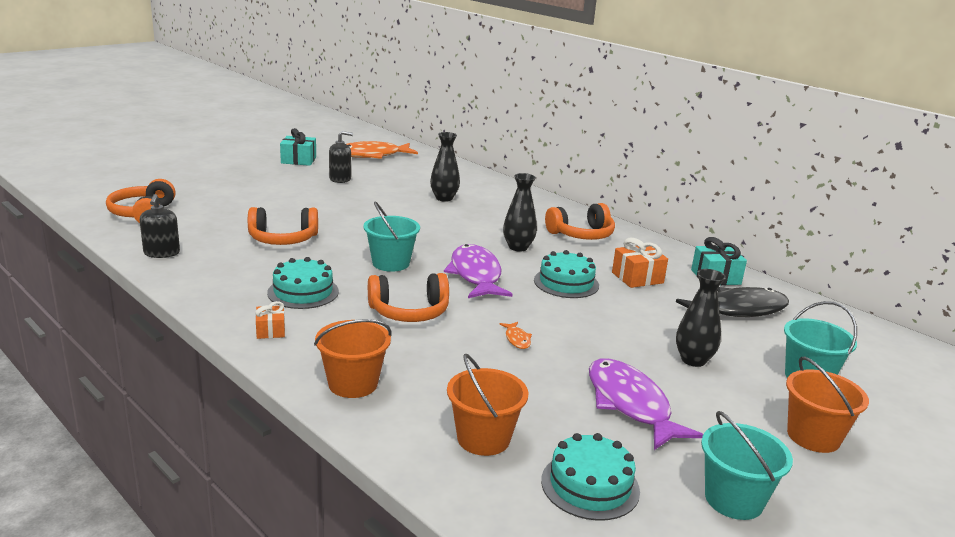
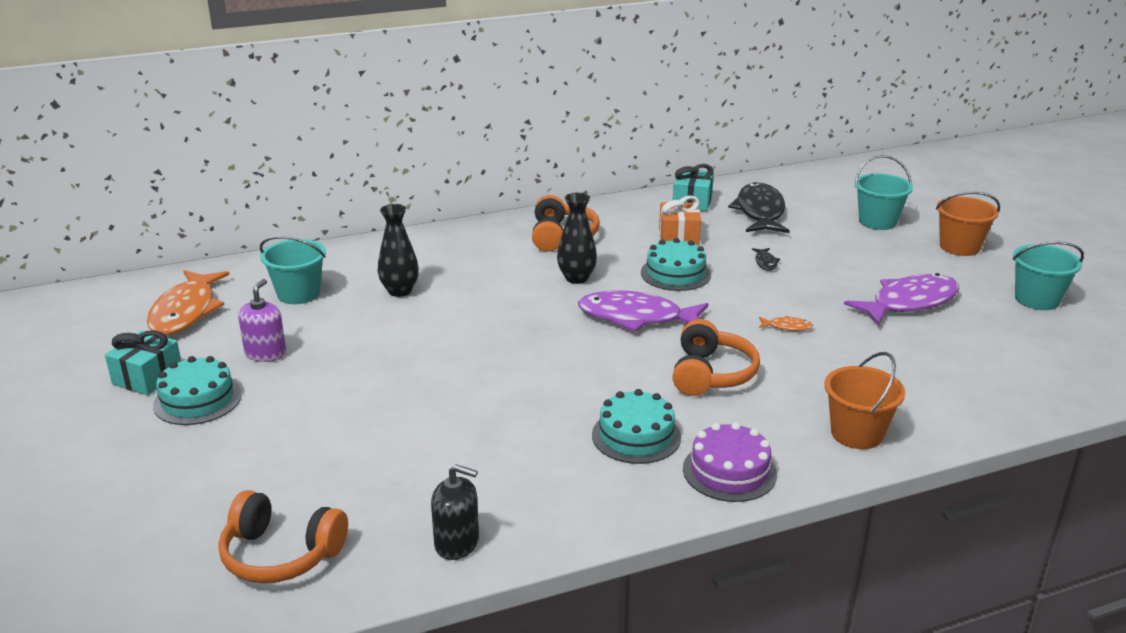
camera: 65 degrees left, 5 degrees up
orange headphones [248,207,318,245] -> none
orange gift [255,301,285,339] -> purple cake [683,422,777,502]
black soap dispenser [329,131,353,183] -> purple soap dispenser [238,279,286,362]
turquoise bucket [363,201,420,272] -> turquoise bucket moved to [260,236,326,304]
orange bucket [447,354,529,456] -> none
turquoise cake [541,433,640,521] -> turquoise cake moved to [153,356,242,425]
purple fish [589,358,703,450] -> purple fish turned 150 degrees clockwise [844,273,959,326]
black vase [676,269,726,367] -> none
none -> black fish [752,248,780,271]

